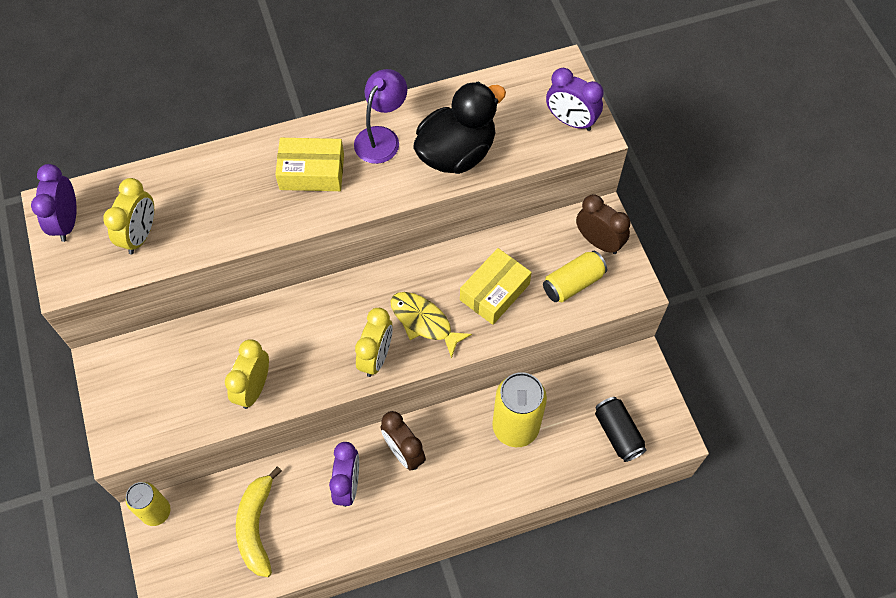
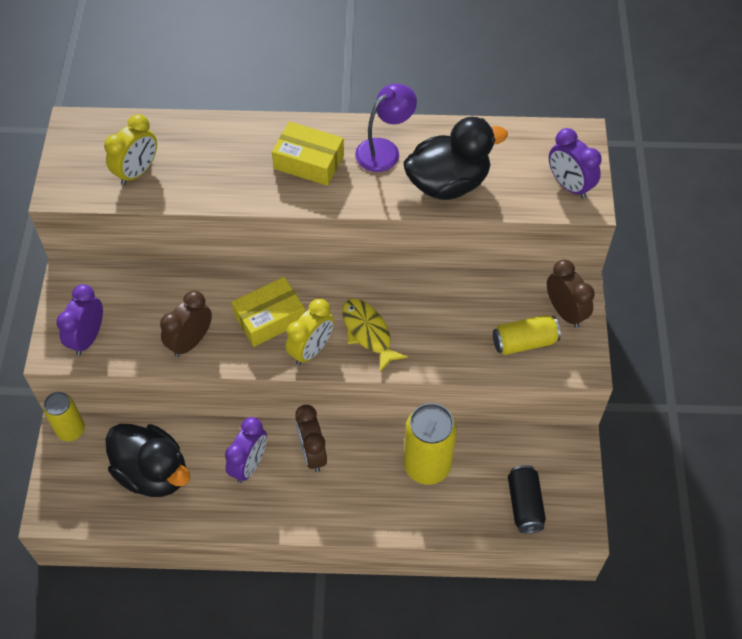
camera: 20 degrees right, 5 degrees down
purple clock [31,164,77,242] -> purple clock moved to [56,284,103,356]
yellow clock [225,339,269,409] -> brown clock [160,291,212,357]
yellow banana [236,466,282,577] -> black duck [105,424,190,497]
yellow box [460,248,532,325] -> yellow box moved to [232,277,305,347]

